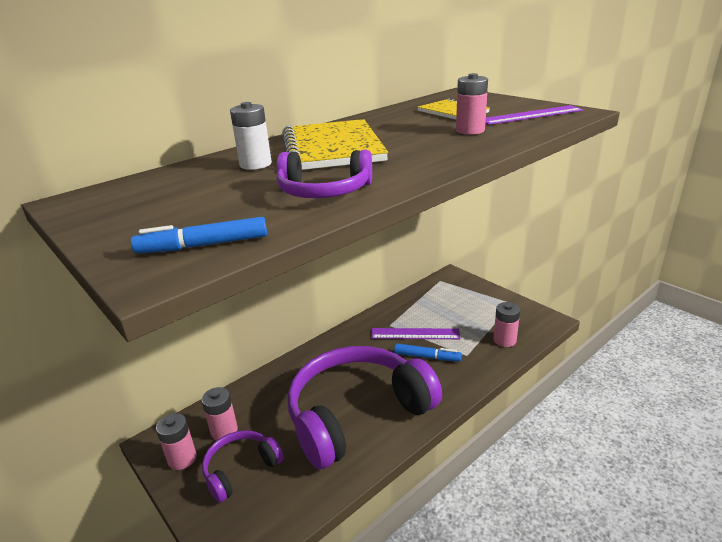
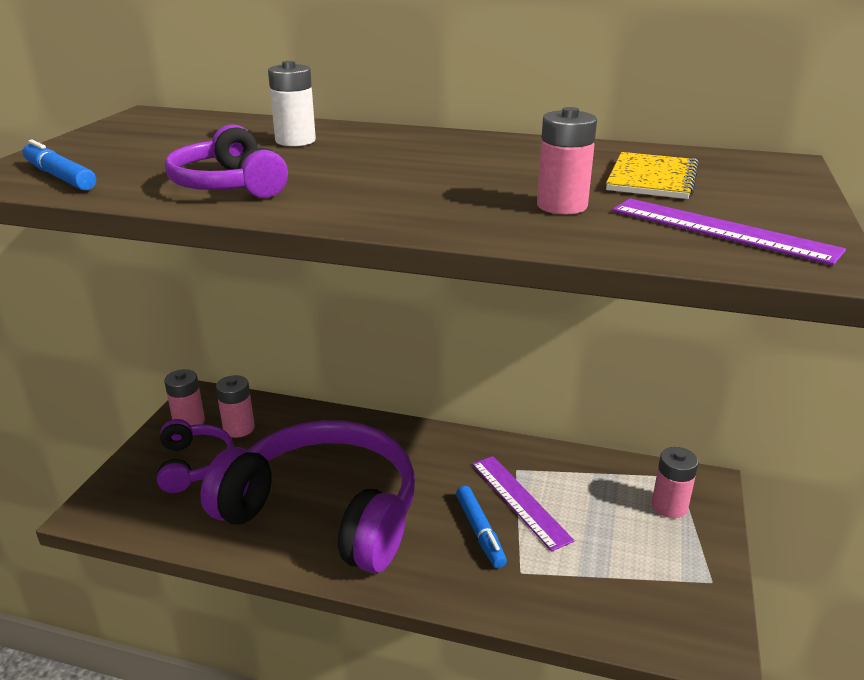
camera: 55 degrees right, 0 degrees up
purple headphones [202,430,284,503] -> purple headphones turned 60 degrees clockwise [157,419,234,493]
yellow notebook [282,119,388,170] -> none
pink battery [494,302,520,347] -> pink battery moved to [652,447,699,518]

